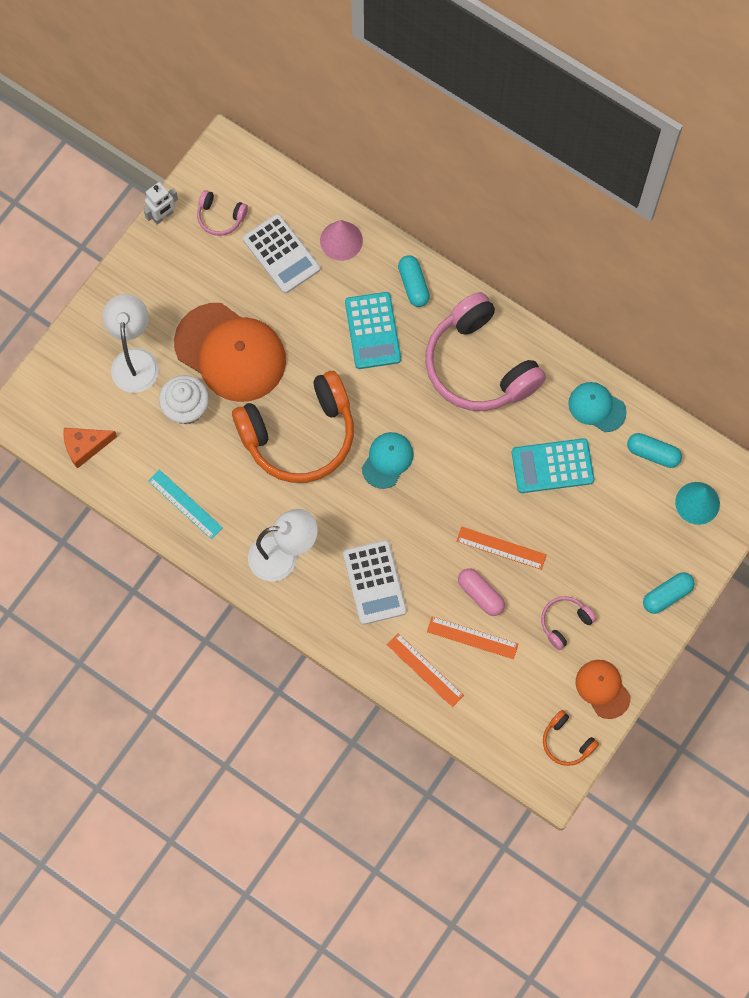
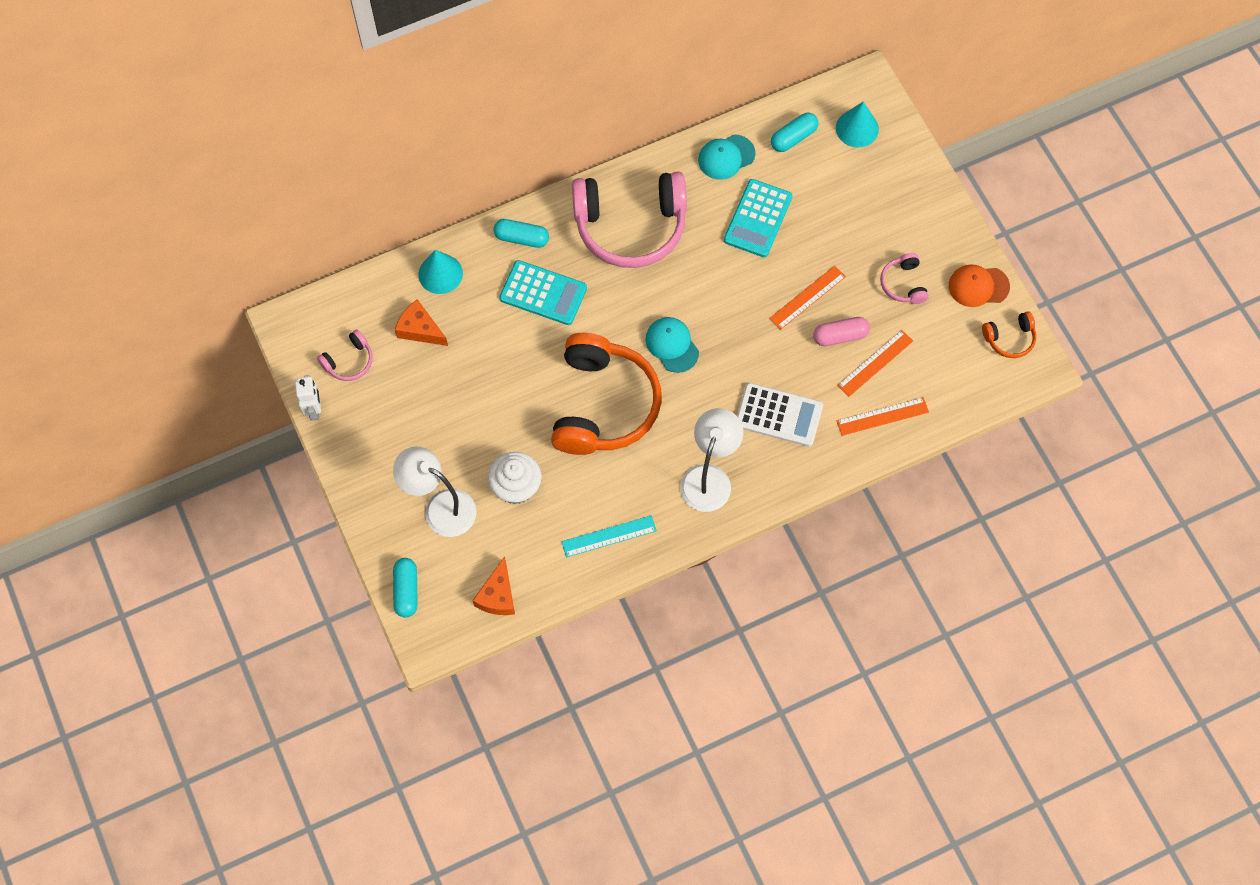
camera: 60 degrees left, 5 degrees down
orange cap [174,303,286,402] -> none
white calculator [243,214,320,293] -> orange cheese [395,299,448,346]
pink cone [320,220,363,261] -> turquoise cone [418,250,463,294]
turquoise capsule [643,572,695,614] -> turquoise capsule moved to [393,558,418,618]

